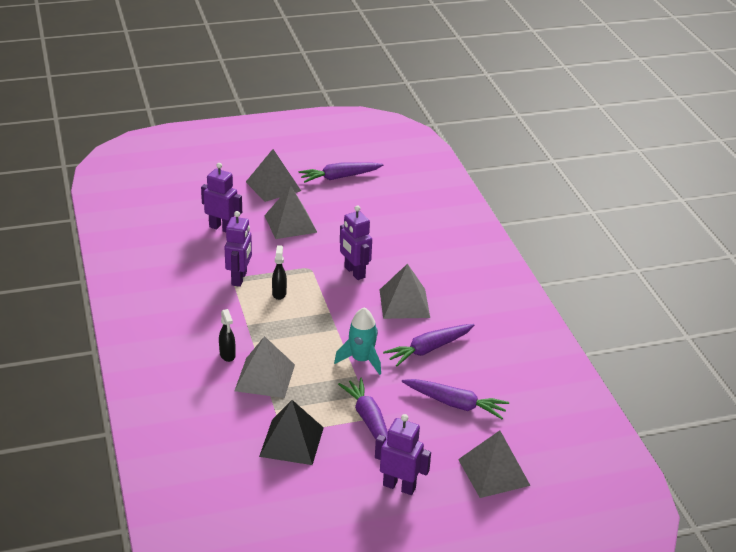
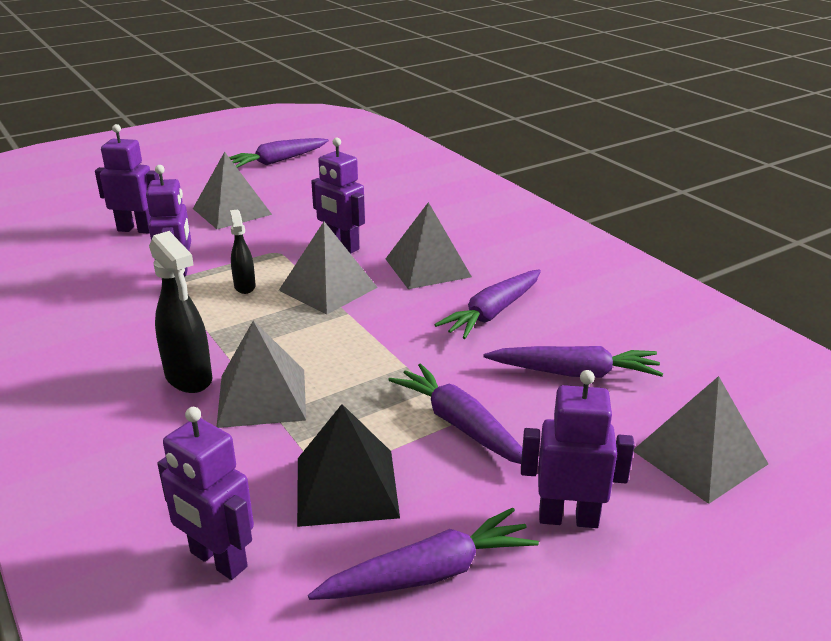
camera: 15 degrees left, 5 degrees down
black spray bottle [219,309,235,362] -> black spray bottle [149,231,212,393], size x1.68
grey pyramid [246,149,301,202] -> grey pyramid moved to [279,222,378,315]
turquoise rocket [334,308,381,375] -> none
none -> purple robot [157,407,254,580]
none -> purple carrot [308,508,539,600]

